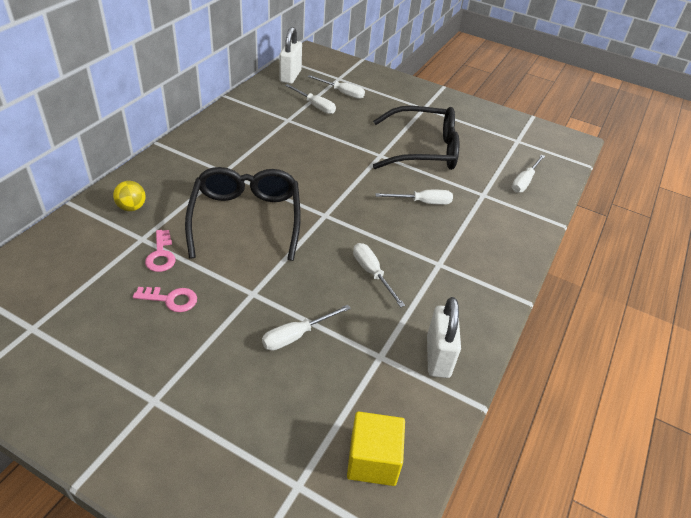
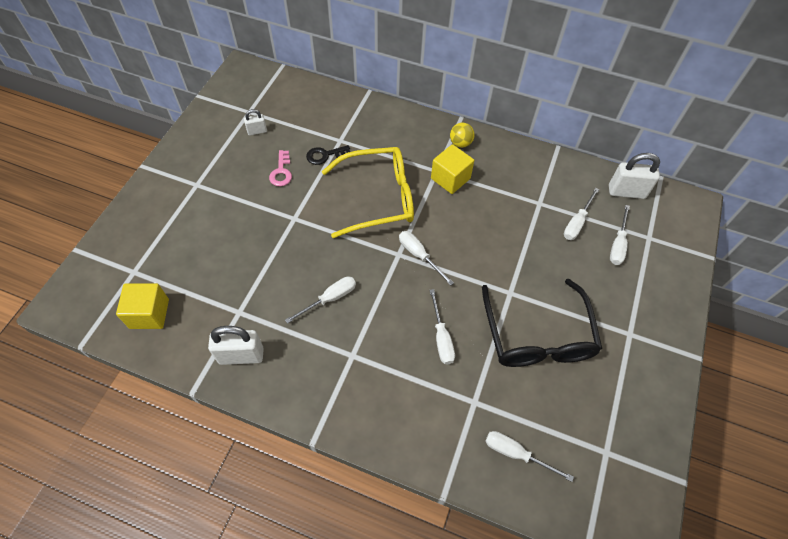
camera: 85 degrees right, 15 degrees up
yellow ball [113,181,146,211] -> yellow ball moved to [450,123,475,148]
pink key [145,230,176,272] -> black key [306,145,350,165]
black glasses [185,167,301,261] -> yellow glasses [322,147,414,238]
white screwdriver [262,305,351,351] -> white screwdriver moved to [399,231,454,285]
none -> white padlock [244,109,267,136]
none -> yellow cube [431,144,474,194]

